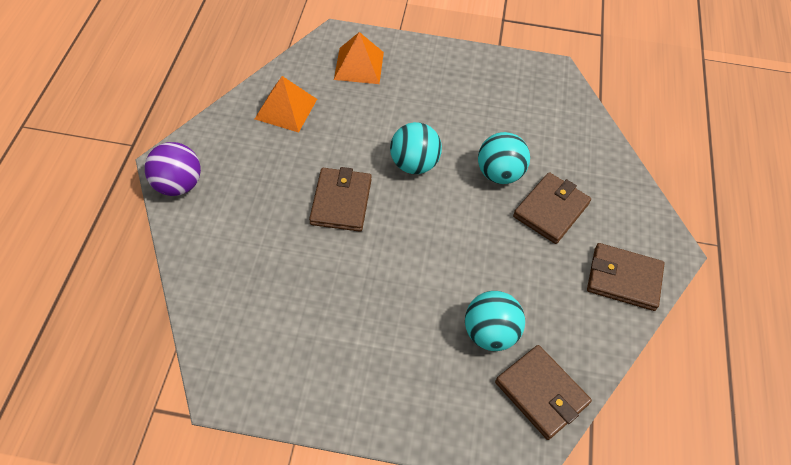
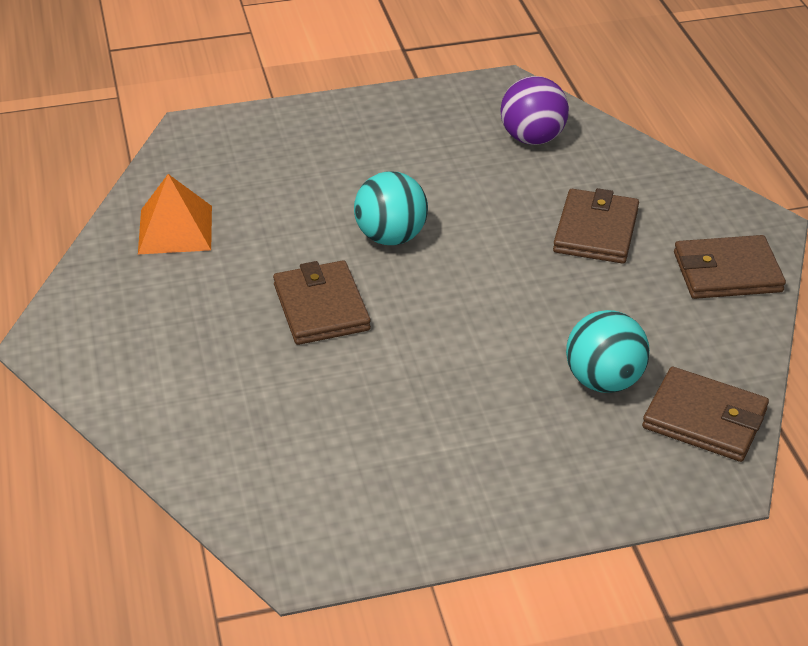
camera: 20 degrees left, 15 degrees down
purple ball [145,142,201,196] -> purple ball moved to [501,76,569,145]
orange pyramid [334,32,384,84] -> none
turquoise ball [478,132,530,184] -> none

